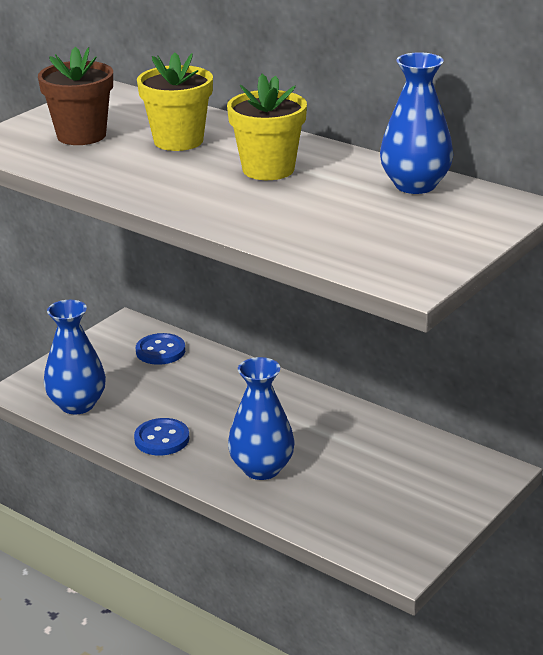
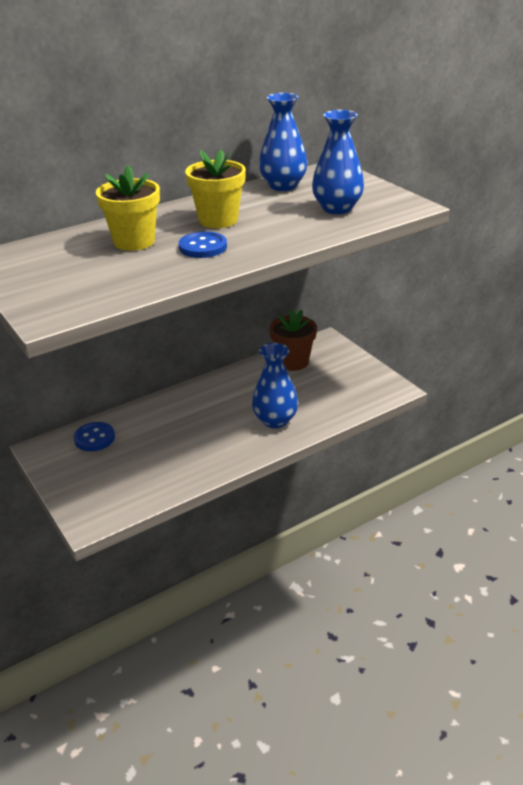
camera: 70 degrees left, 5 degrees up
brown flower pot [38,47,113,145] -> brown flower pot moved to [270,309,317,371]
blue vase [44,300,106,414] -> blue vase moved to [312,110,364,214]
blue button [134,418,189,455] -> blue button moved to [179,231,227,258]

